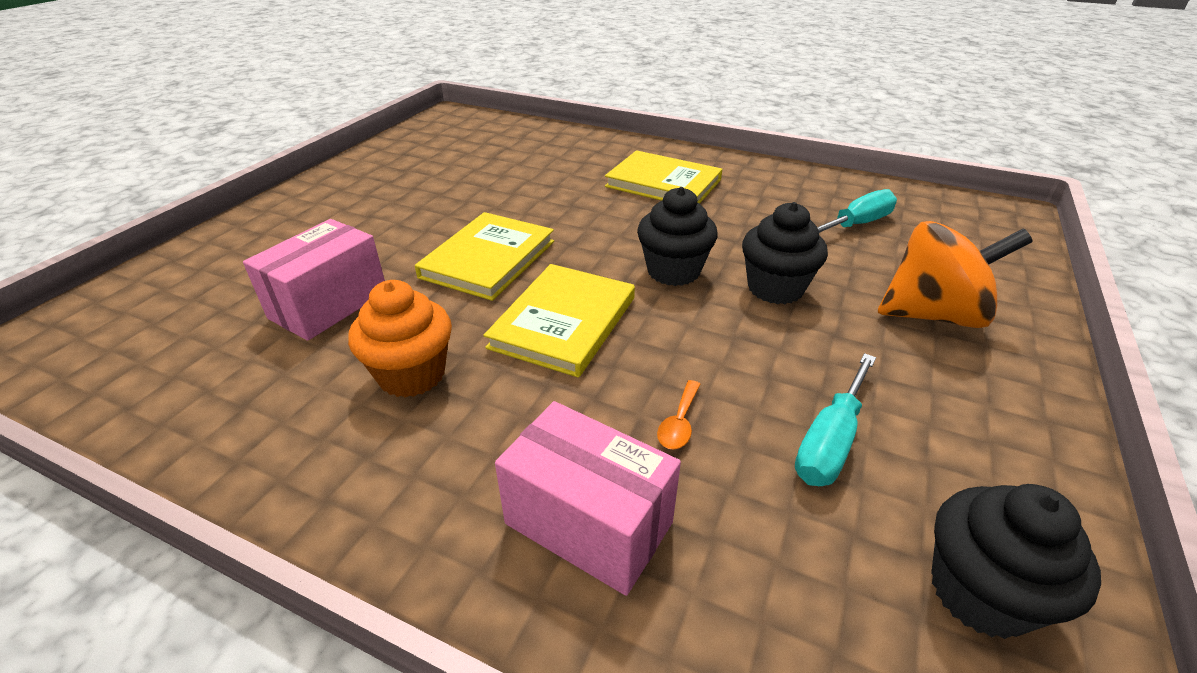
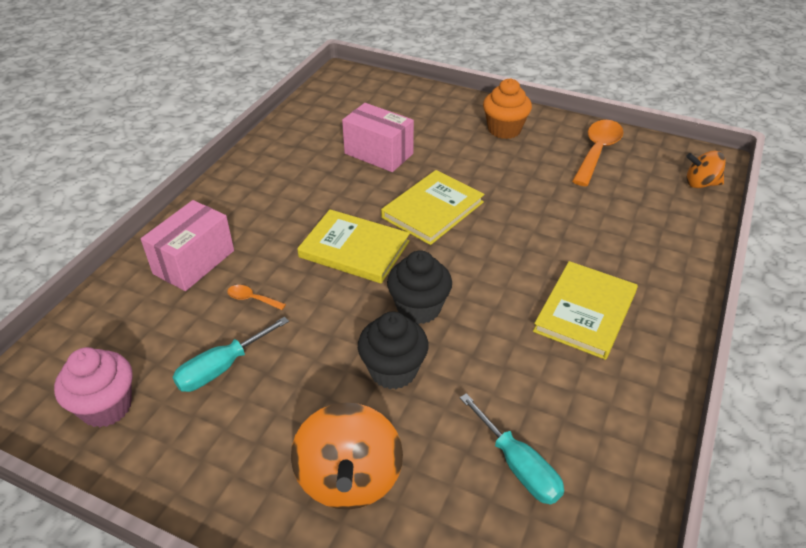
camera: 90 degrees right, 5 degrees up
orange cupcake [348,280,452,397] -> orange cupcake moved to [483,78,532,139]
yellow book [415,212,554,301] -> yellow book turned 75 degrees counterclockwise [381,170,484,245]
turquoise screwdriver [795,353,876,486] -> turquoise screwdriver turned 75 degrees counterclockwise [173,316,289,392]
black cupcake [931,484,1101,639] -> pink cupcake [54,347,133,427]
none -> orange spoon [572,120,624,186]
none -> orange spinning top [686,151,726,188]

